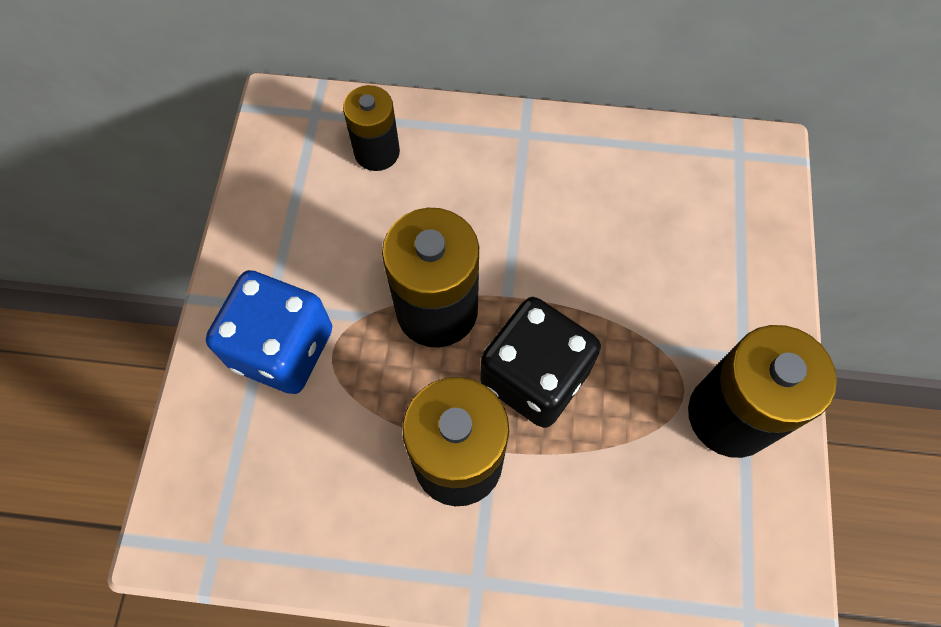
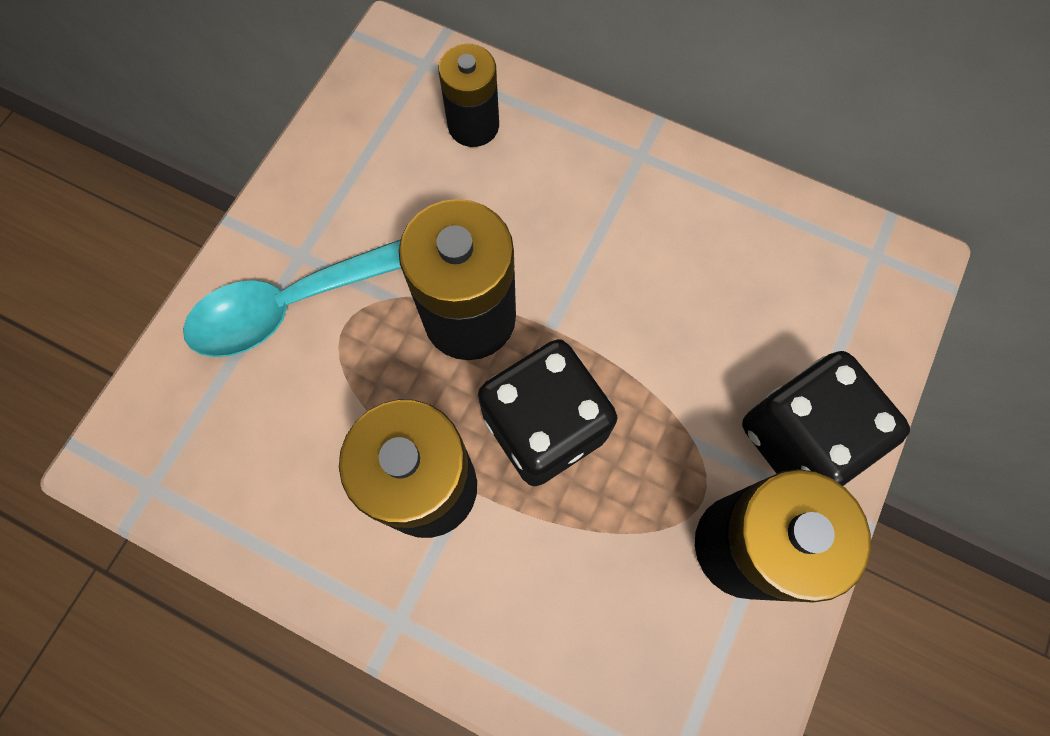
camera: 20 degrees right, 5 degrees up
blue dice [206,270,332,394] -> turquoise spoon [183,239,401,357]
none -> black dice [742,351,910,486]

